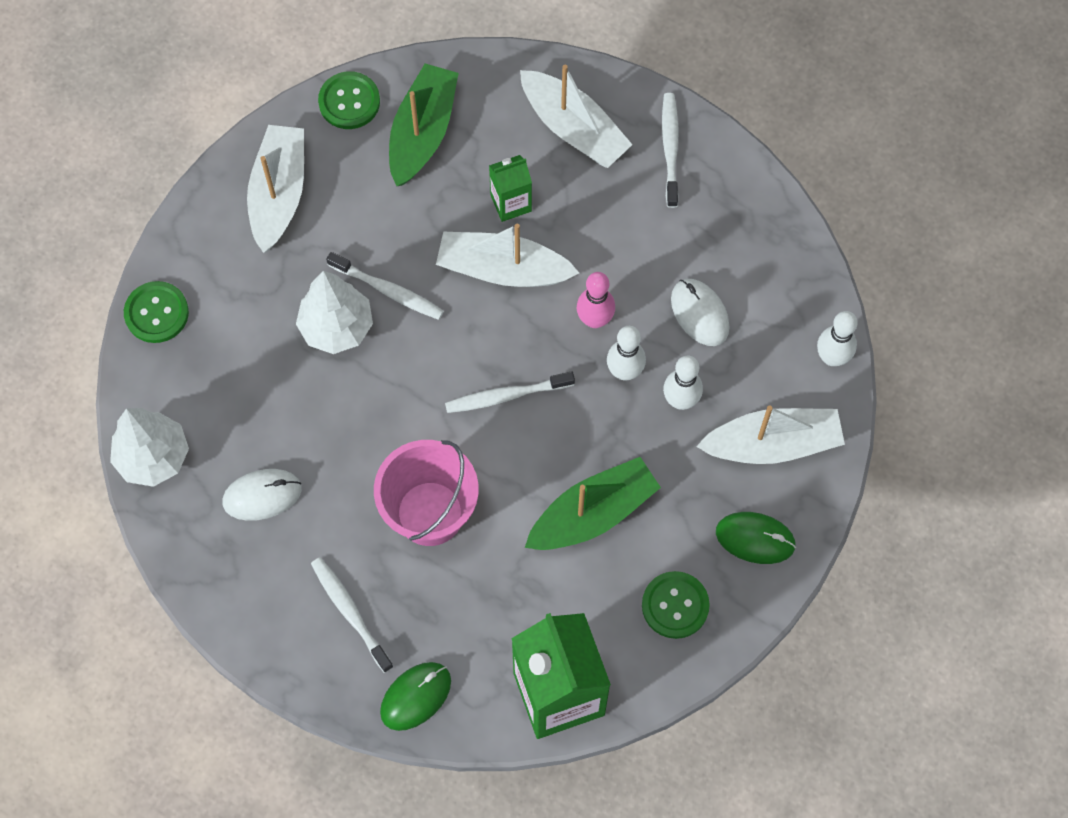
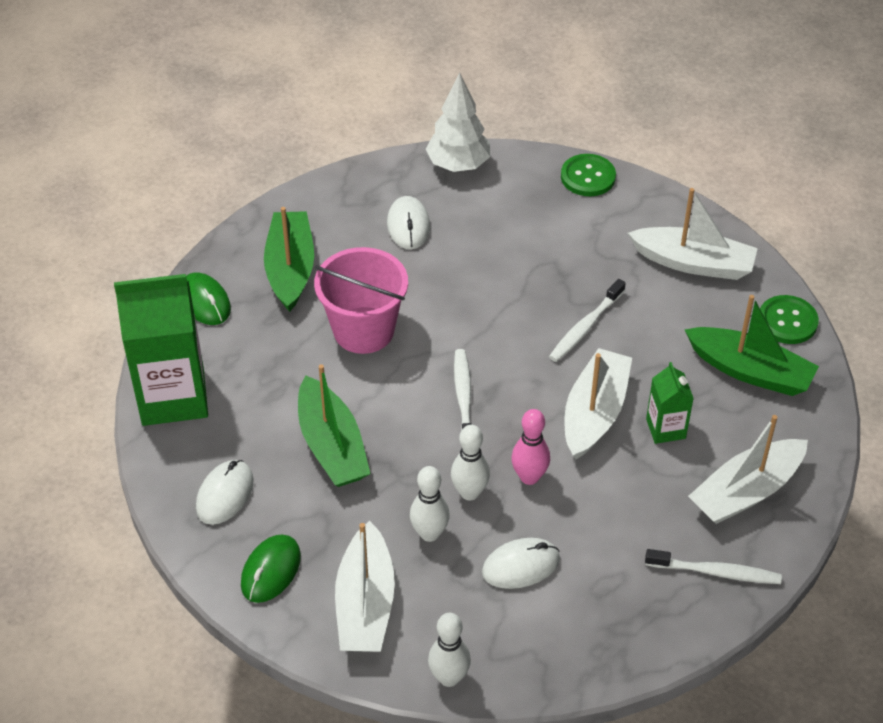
camera: 100 degrees right, 20 degrees down
white tree [296,271,373,354] -> none
white toothbrush [311,557,394,673] -> green boat [264,207,314,312]
green button [642,571,710,639] -> white mouse [196,460,254,525]

